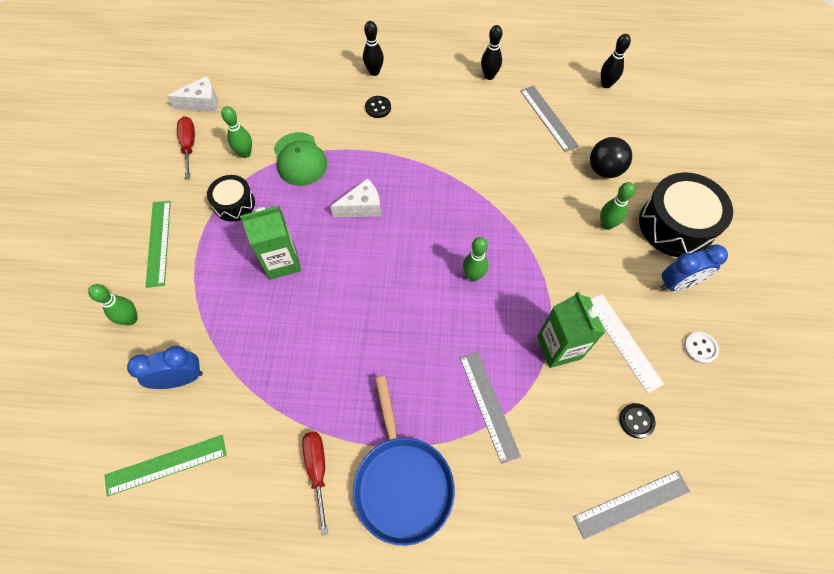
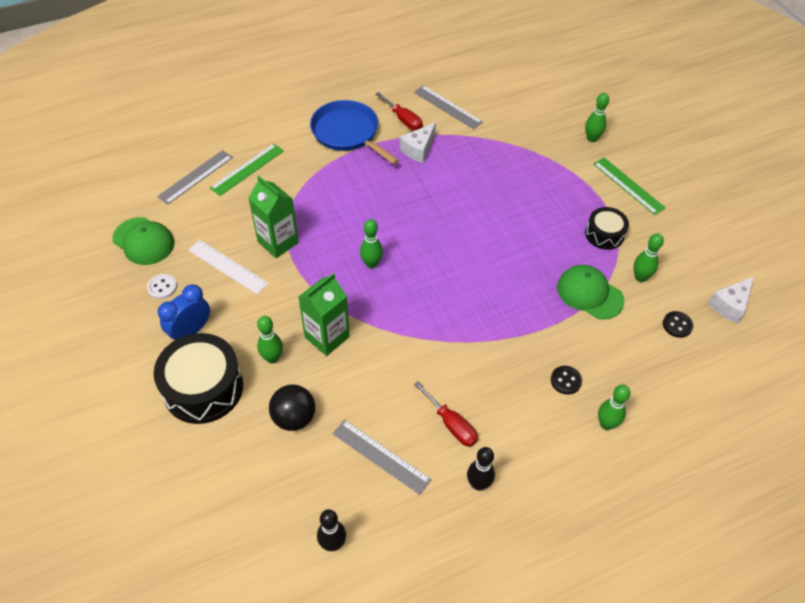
camera: 150 degrees right, 10 degrees down
green ruler [104,435,226,497] -> green ruler moved to [210,144,284,196]
blue clock [127,346,203,389] -> none
red screwdriver [177,116,195,178] -> red screwdriver moved to [414,381,478,447]
green carton [240,206,301,280] -> green carton moved to [298,273,350,356]
white cheese [330,178,381,217] -> white cheese moved to [400,123,436,163]
black bowling pin [363,21,384,76] -> green bowling pin [598,385,630,430]
grey ruler [460,351,521,464] -> grey ruler moved to [414,85,483,129]
black button [619,403,656,439] -> black button moved to [663,311,693,338]
none -> green cap [112,217,175,265]

